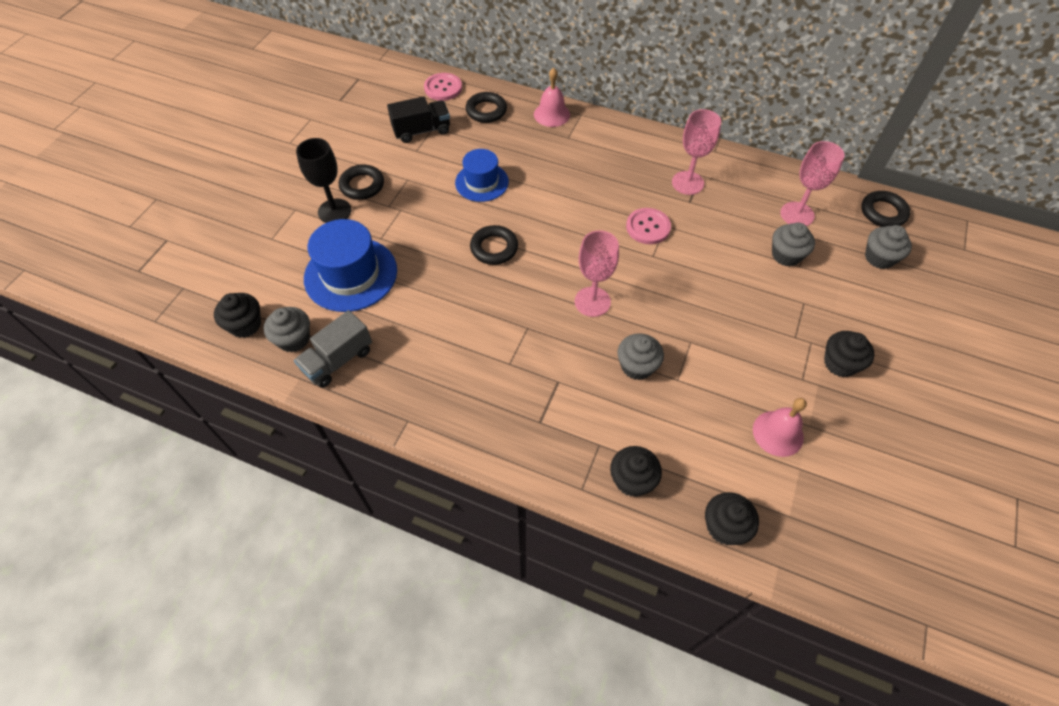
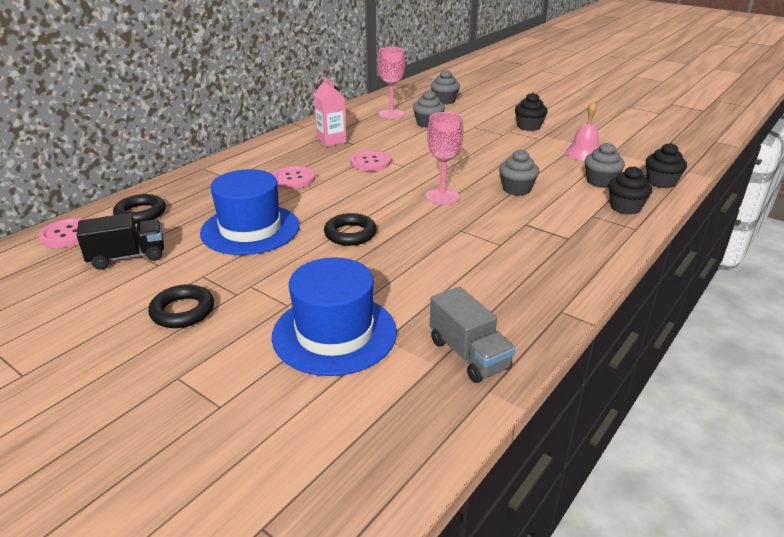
camera: 75 degrees left, 25 degrees down
black cupcake [214,293,261,338] -> none
grey cupcake [264,307,310,352] -> grey cupcake moved to [585,142,625,188]
black goblet [296,138,351,223] -> none
black truck [387,96,450,143] -> black truck turned 75 degrees clockwise [77,213,164,270]
blue hat [455,149,509,202] -> blue hat [200,169,300,255], size x1.57
pink bell [534,67,570,127] -> none
pink goblet [672,109,721,195] -> pink carton [314,77,347,147]
black ring [861,191,910,227] -> none
none -> pink button [273,166,315,188]

